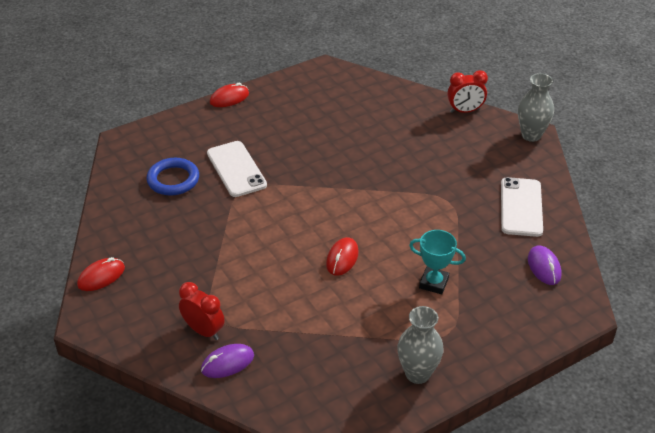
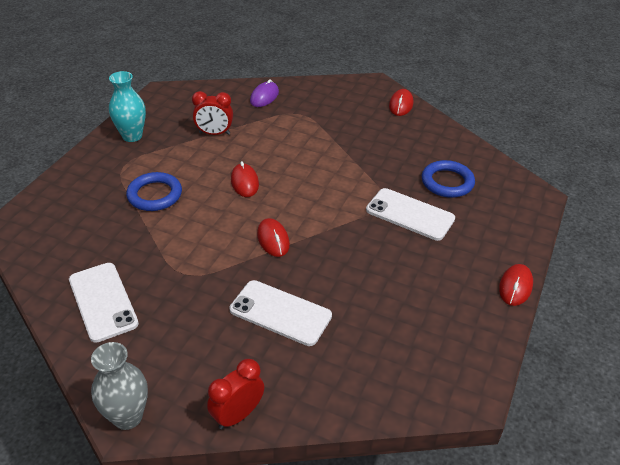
camera: 145 degrees right, 0 degrees up
red clock [179,282,225,340] -> red clock moved to [192,91,233,135]
grey vase [397,306,444,384] -> turquoise vase [109,71,146,142]
turquoise trophy [409,230,466,294] -> blue ring [126,172,182,211]
purple mouse [528,245,562,285] -> none
none -> white phone [230,280,332,346]
none -> red mouse [257,218,290,257]

